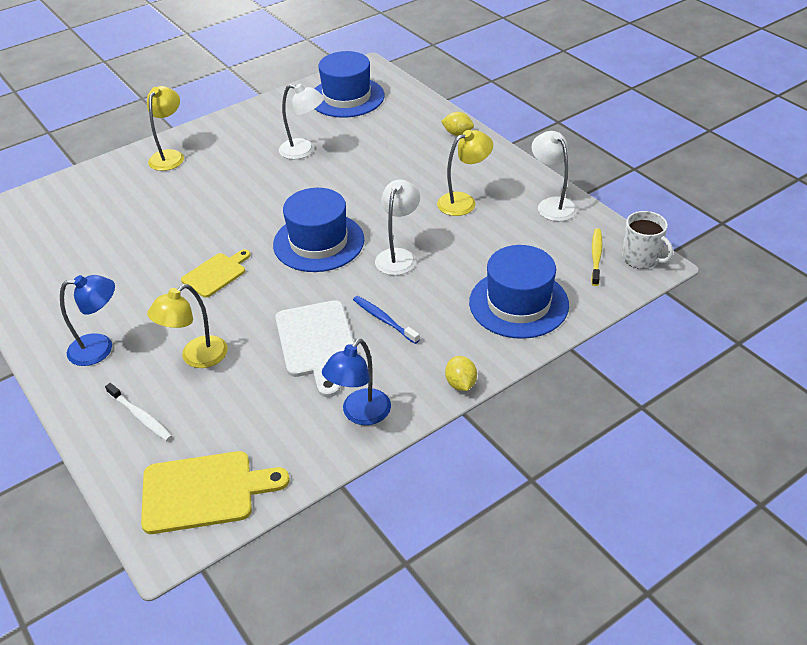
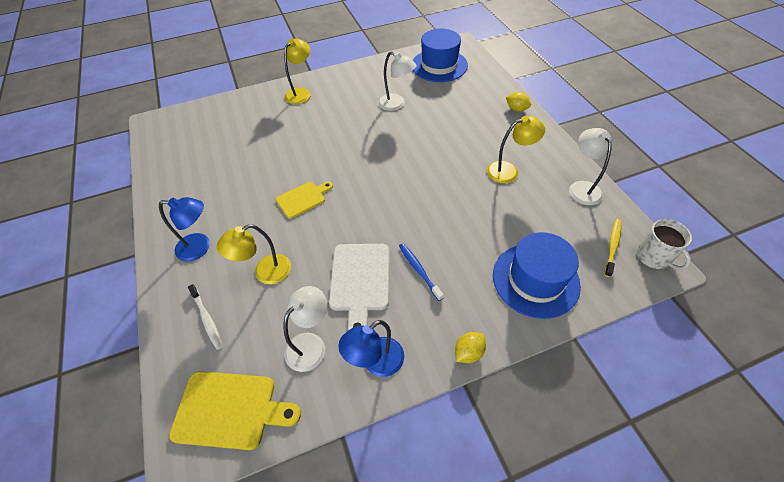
camera: 15 degrees right, 10 degrees up
blue hat [273,188,364,272] -> none
white lamp [375,180,420,275] -> white lamp moved to [284,286,327,372]
yellow lemon [445,356,477,391] -> yellow lemon turned 45 degrees clockwise [455,332,486,363]

